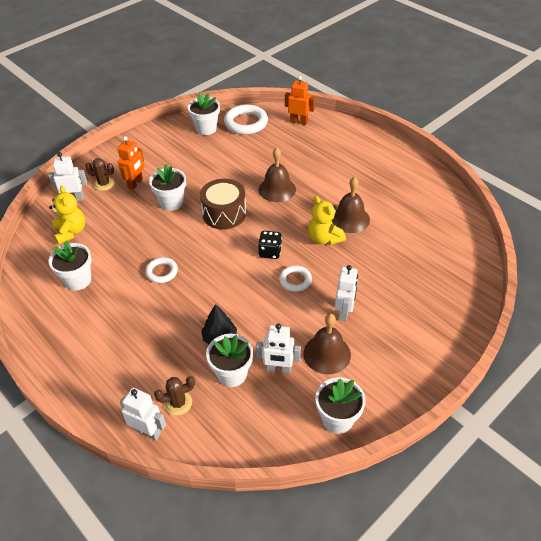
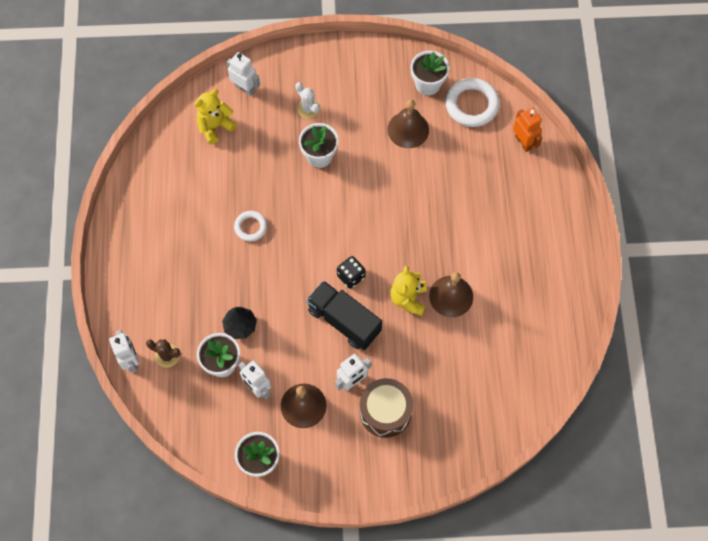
camera: 40 degrees right, 20 degrees up
yellow teddy bear [49,185,85,244] -> yellow teddy bear turned 150 degrees counterclockwise [194,89,237,144]
white flower pot [49,241,92,291] -> none
brown cactus [86,158,114,191] -> none
orange robot [117,136,144,190] -> white cactus [295,82,320,119]
brown drum [200,179,246,229] -> brown drum moved to [360,378,413,438]
brown bell [258,148,296,202] -> brown bell moved to [388,100,429,148]
white ring [279,265,312,292] -> black truck [306,281,382,350]

